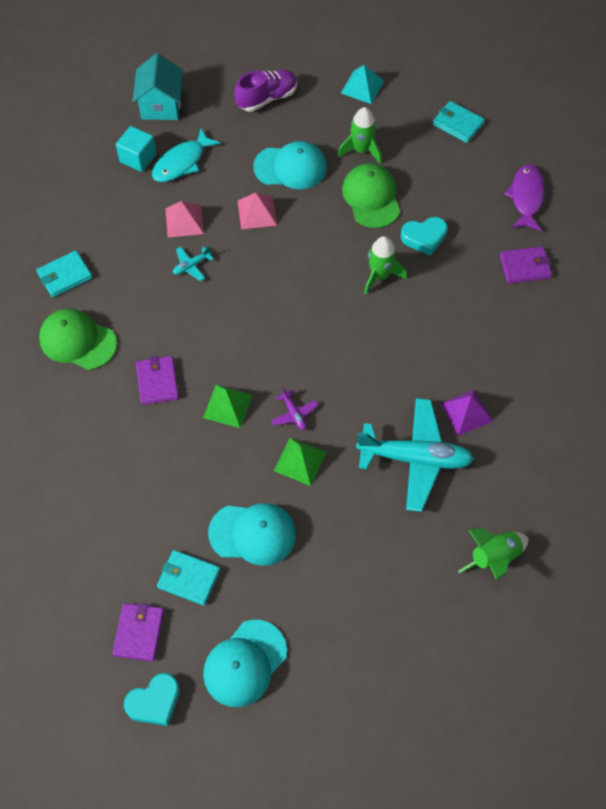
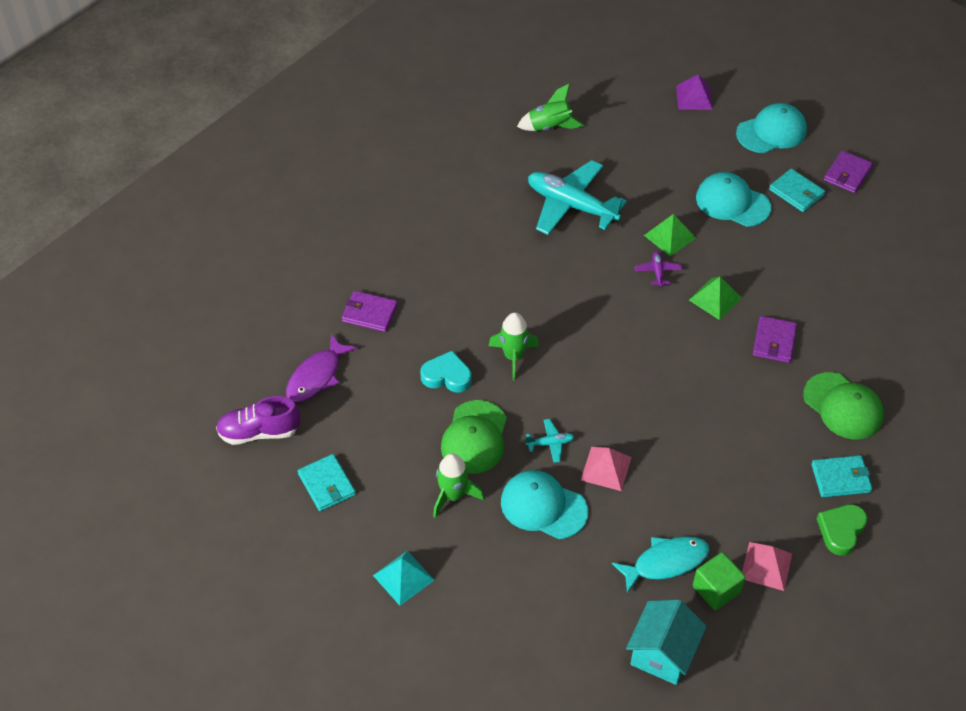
camera: 155 degrees left, 10 degrees down
turquoise cube [116,126,157,172] -> green cube [693,552,746,610]
turquoise heart [124,673,180,726] -> none
pink pyramid [165,201,204,238] -> pink pyramid moved to [742,542,792,591]
turquoise plane [173,246,214,281] -> turquoise plane moved to [525,419,574,463]
purple shoe [234,70,297,112] -> purple shoe moved to [216,396,301,445]
purple pyramid [440,389,493,436] -> purple pyramid moved to [676,74,713,110]
none -> green heart [817,504,868,556]

